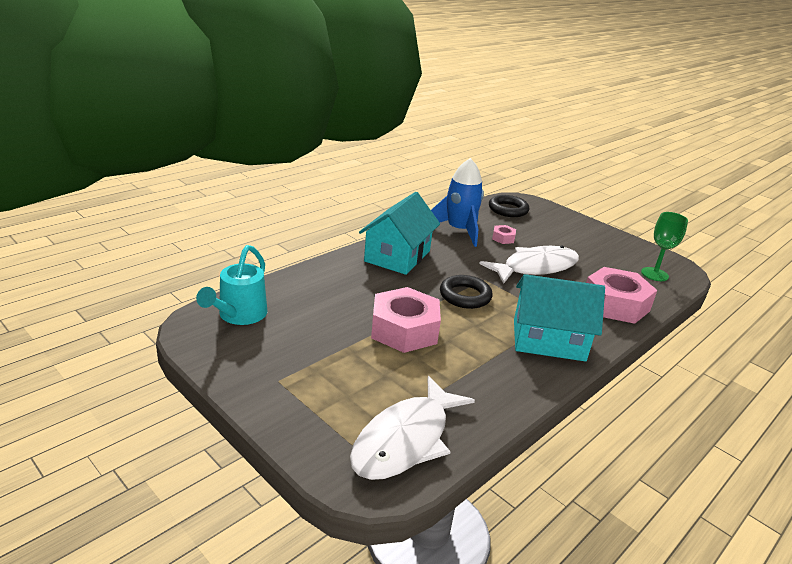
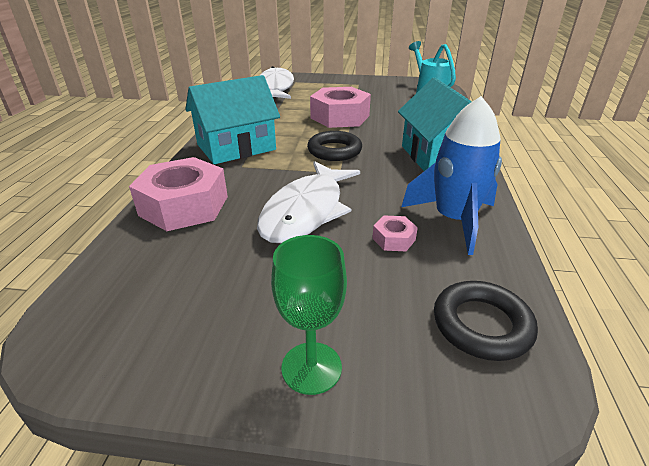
camera: 145 degrees right, 5 degrees up
green goblet [641,212,688,281] -> green goblet moved to [271,235,347,395]

